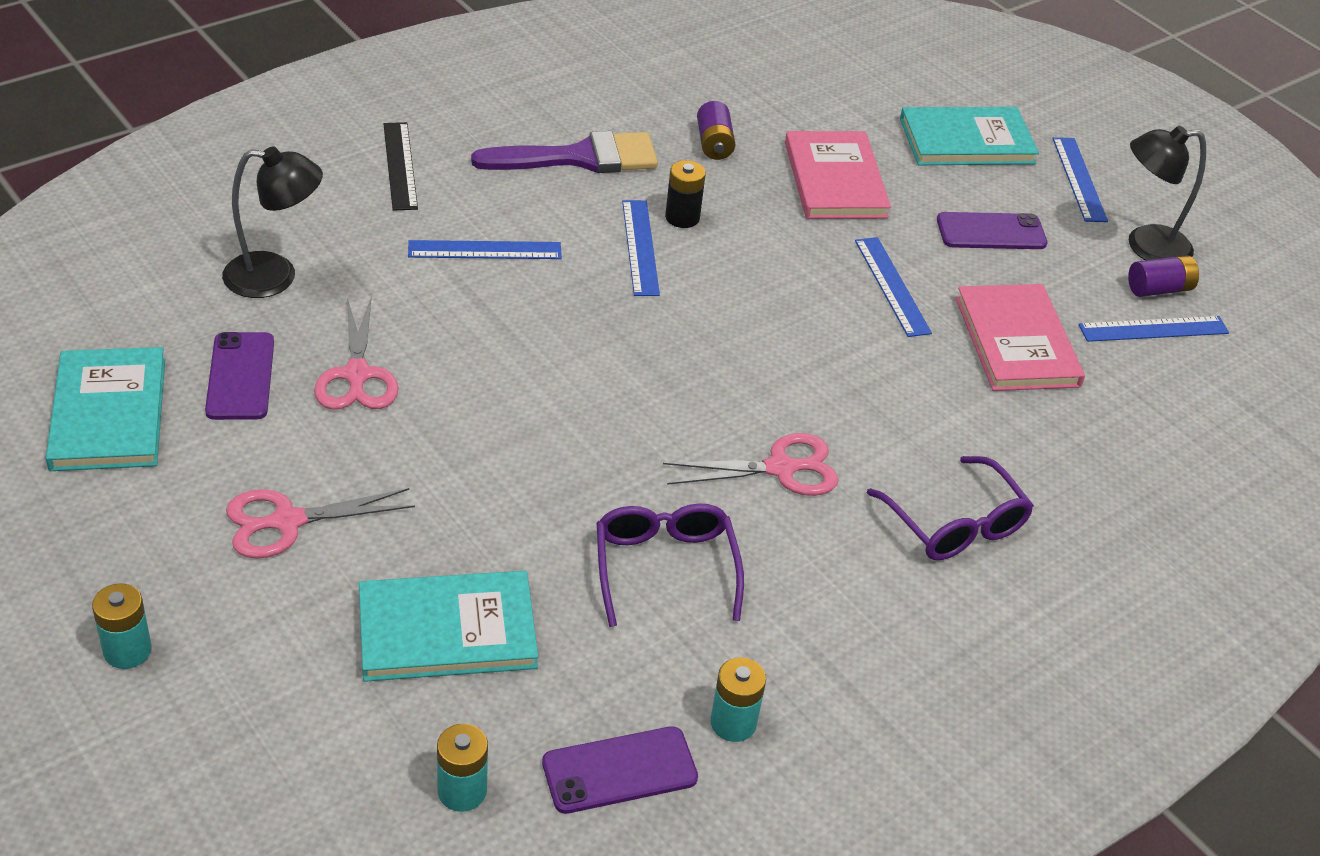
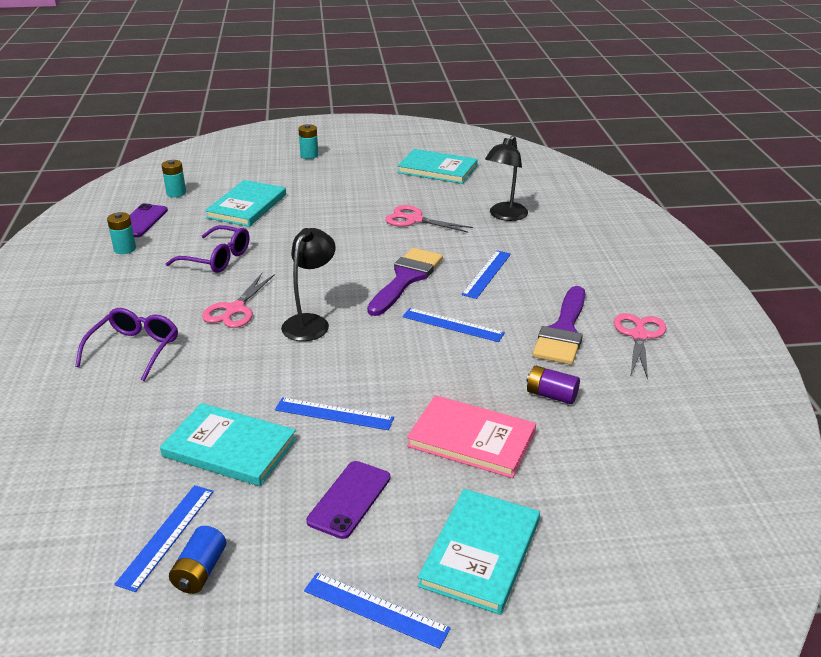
camera: 125 degrees right, 10 degrees down
purple phone [205,332,274,420] -> none
pink scissors [226,488,415,559] -> pink scissors moved to [614,313,667,379]
black ruler [383,122,418,211] -> none
black battery [665,160,706,228] -> none
purple glasses [867,456,1034,560] -> purple glasses turned 105 degrees clockwise [75,308,178,381]
pink book [955,284,1085,391] -> turquoise book [160,403,297,486]
purple battery [1128,255,1199,297] -> blue battery [169,526,226,594]
black lamp [1129,126,1206,260] -> black lamp moved to [281,228,336,341]
none -> purple brush [367,248,443,316]

